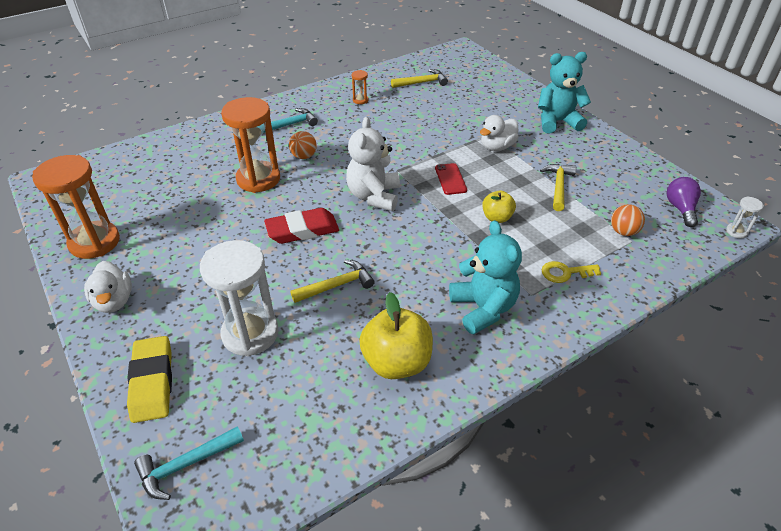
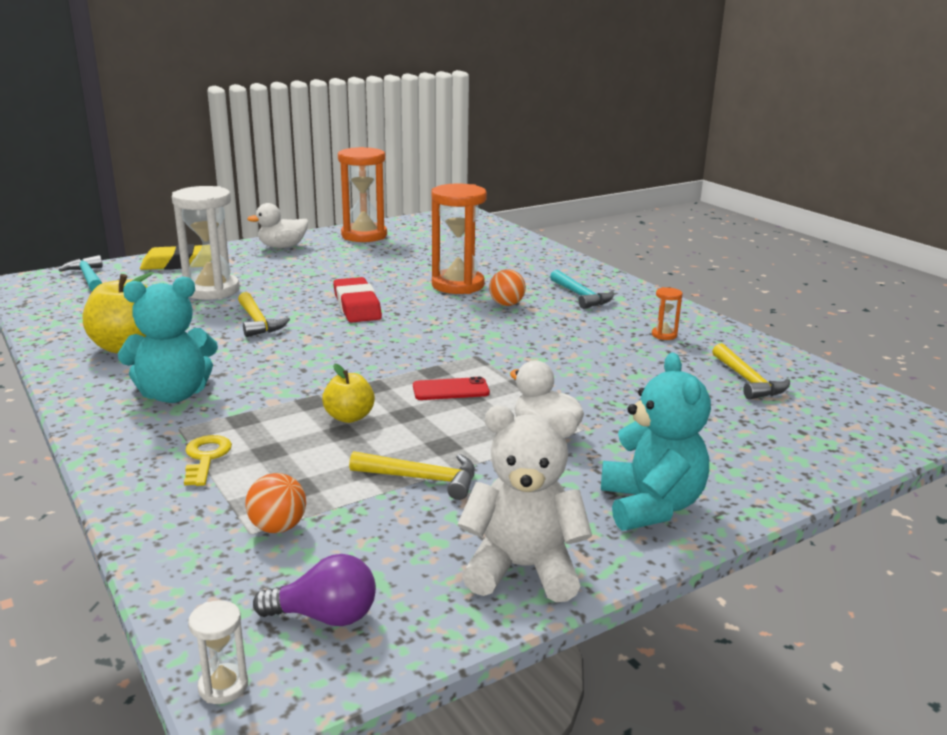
camera: 90 degrees right, 20 degrees down
white teddy bear [346,117,400,211] -> white teddy bear moved to [458,406,592,602]

